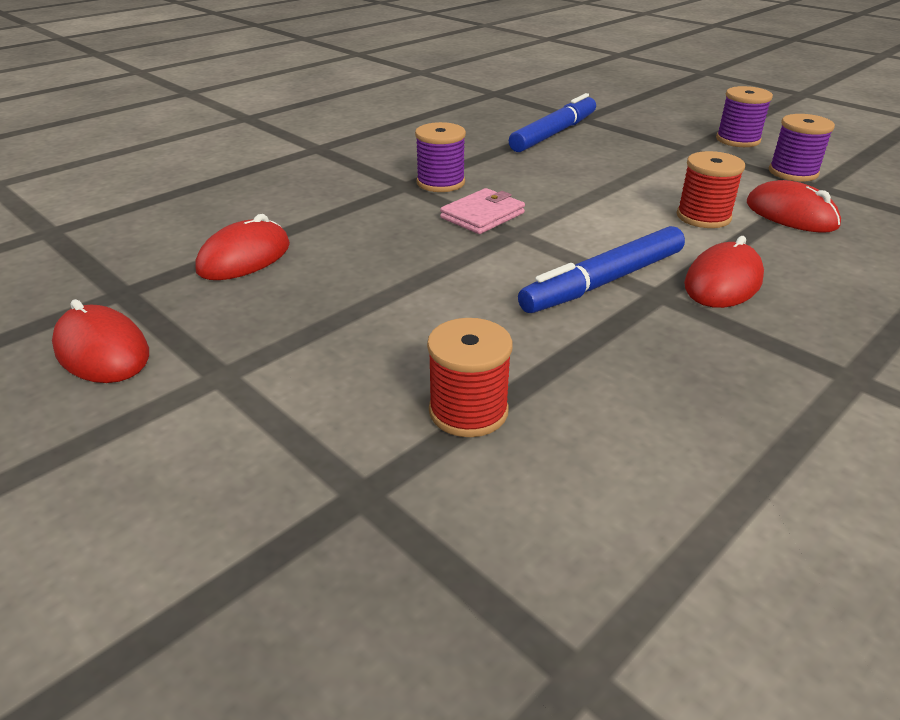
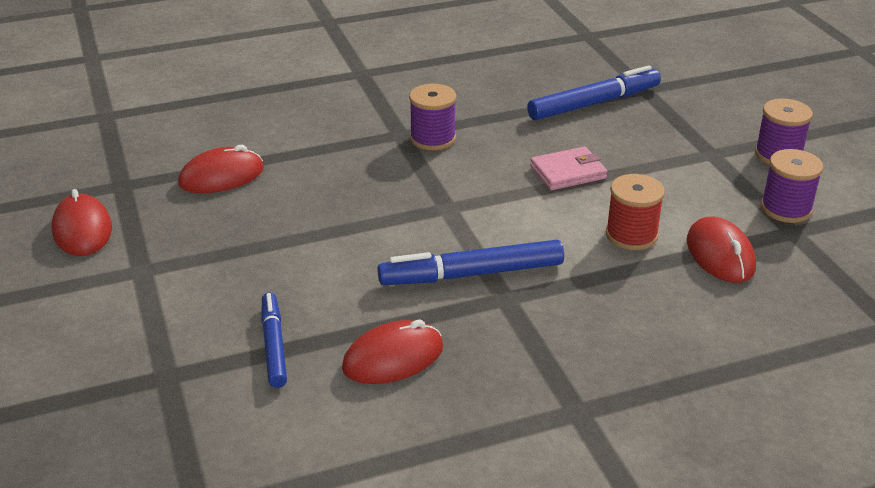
camera: 25 degrees right, 0 degrees up
red spool [427,318,513,437] -> blue marker [261,293,287,388]
pink wallet [440,188,525,234] -> pink wallet moved to [530,147,607,190]
red mouse [684,236,764,308] -> red mouse moved to [342,320,443,384]

